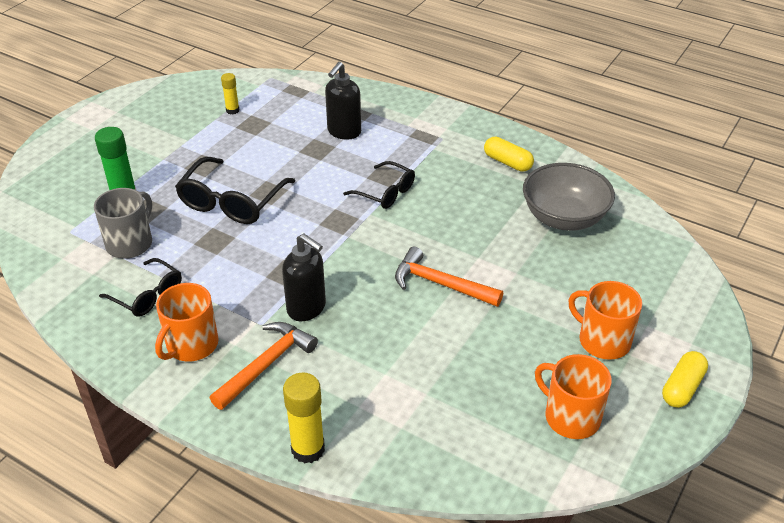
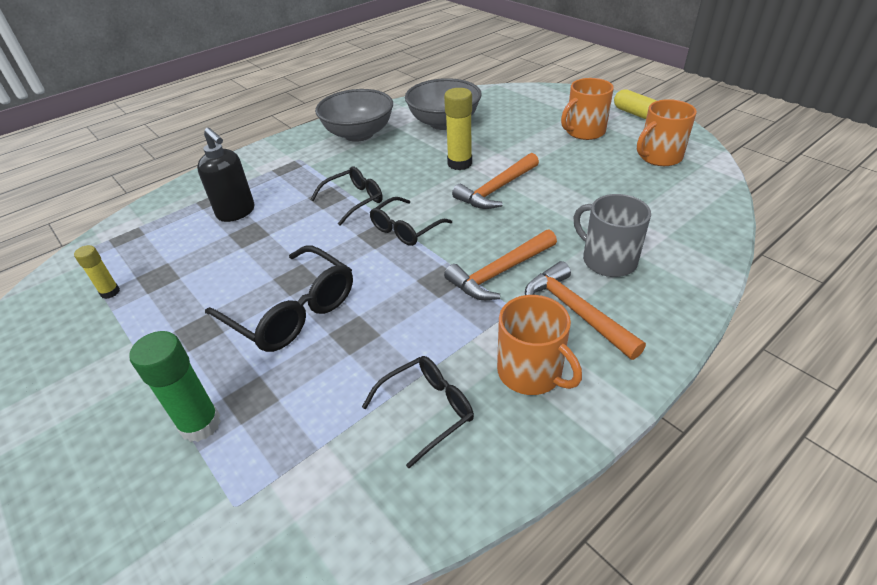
camera: 70 degrees left, 0 degrees up
grey mug [94,188,152,259] -> grey mug moved to [574,194,651,277]
black soap dispenser [282,234,326,321] -> orange hammer [444,230,557,300]
yellow glue stick [283,372,325,463] -> yellow glue stick moved to [444,88,472,170]
yellow capsule [484,137,534,172] -> grey bowl [315,89,393,142]
none -> black glasses [370,197,452,246]

